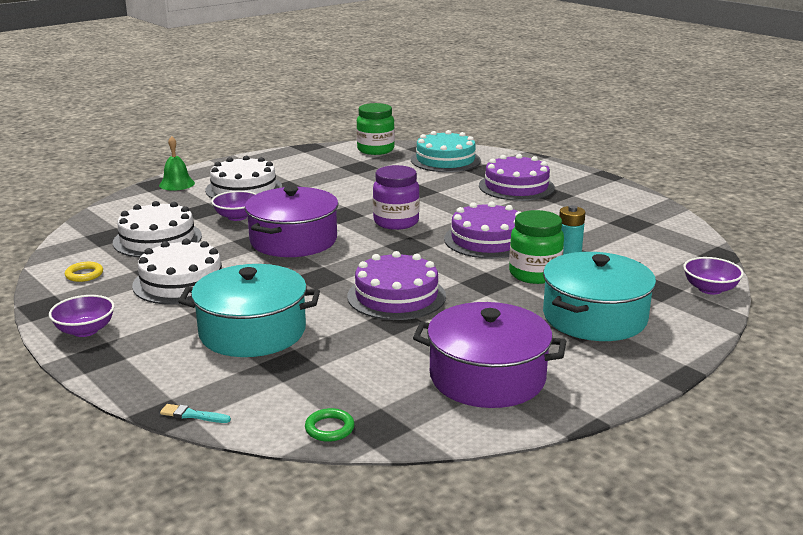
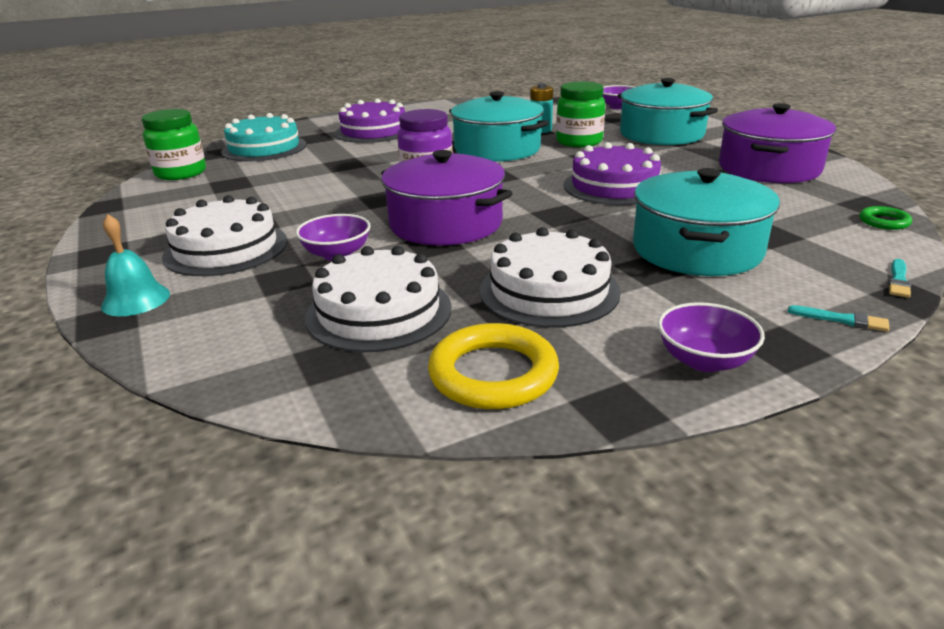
camera: 75 degrees left, 5 degrees up
yellow ring [65,262,103,282] -> yellow ring [428,323,559,409], size x1.95
green bell [159,136,195,191] -> turquoise bell [101,214,170,316]
purple cake [444,202,521,259] -> turquoise pot [449,91,549,162]
none -> turquoise brush [788,305,890,332]

